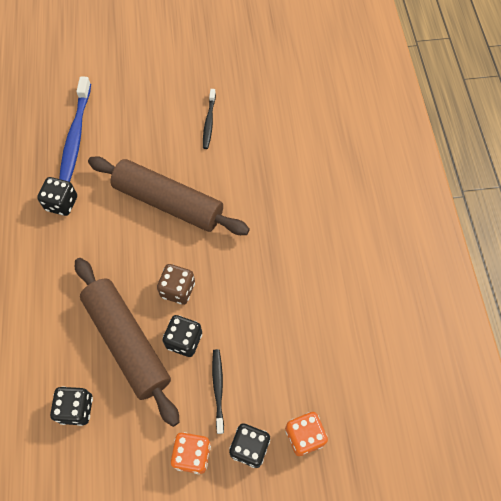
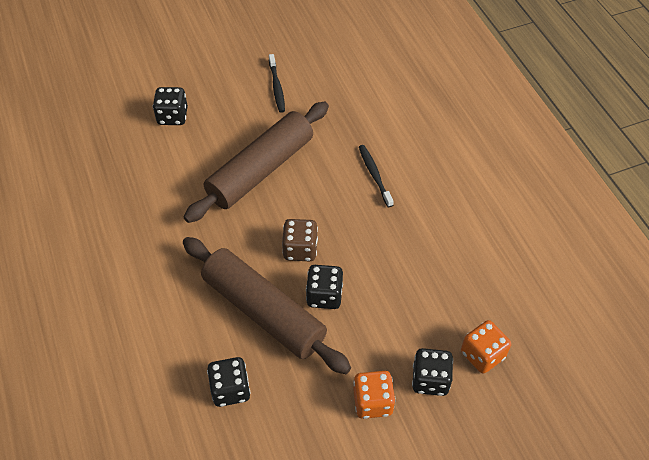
camera: 15 degrees left, 10 degrees down
black dice [37,177,77,216] -> black dice moved to [153,87,188,125]
blue toothbrush [59,76,91,182] -> none
brown rolling pin [88,156,250,235] -> brown rolling pin turned 60 degrees counterclockwise [184,102,329,223]
black toothbrush [212,349,224,434] -> black toothbrush moved to [359,145,394,207]

